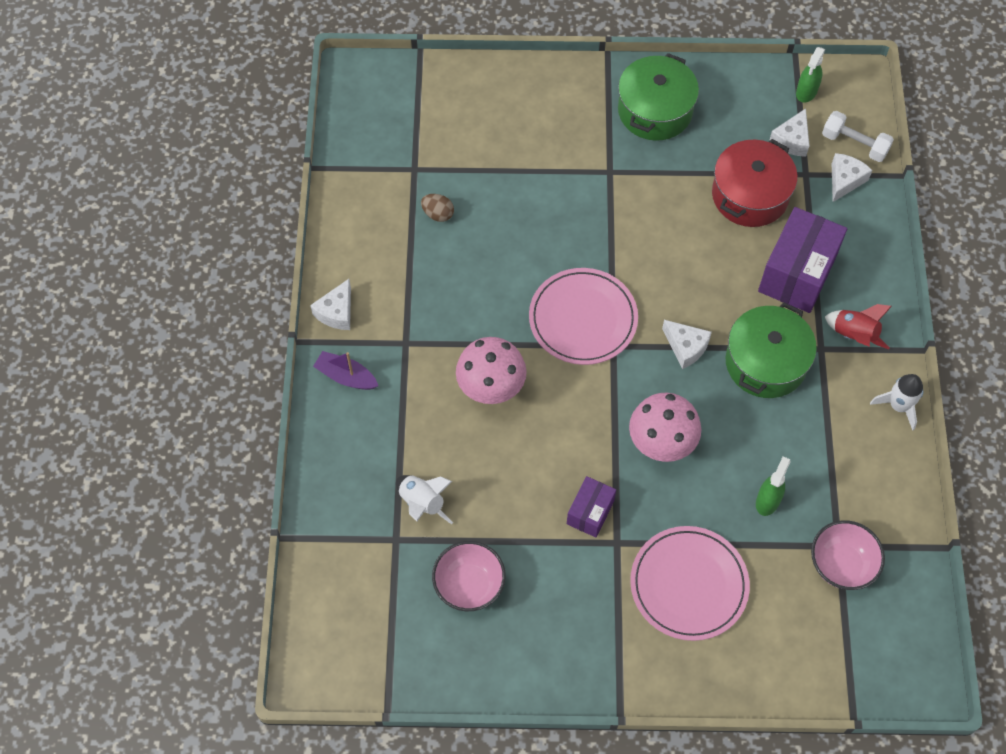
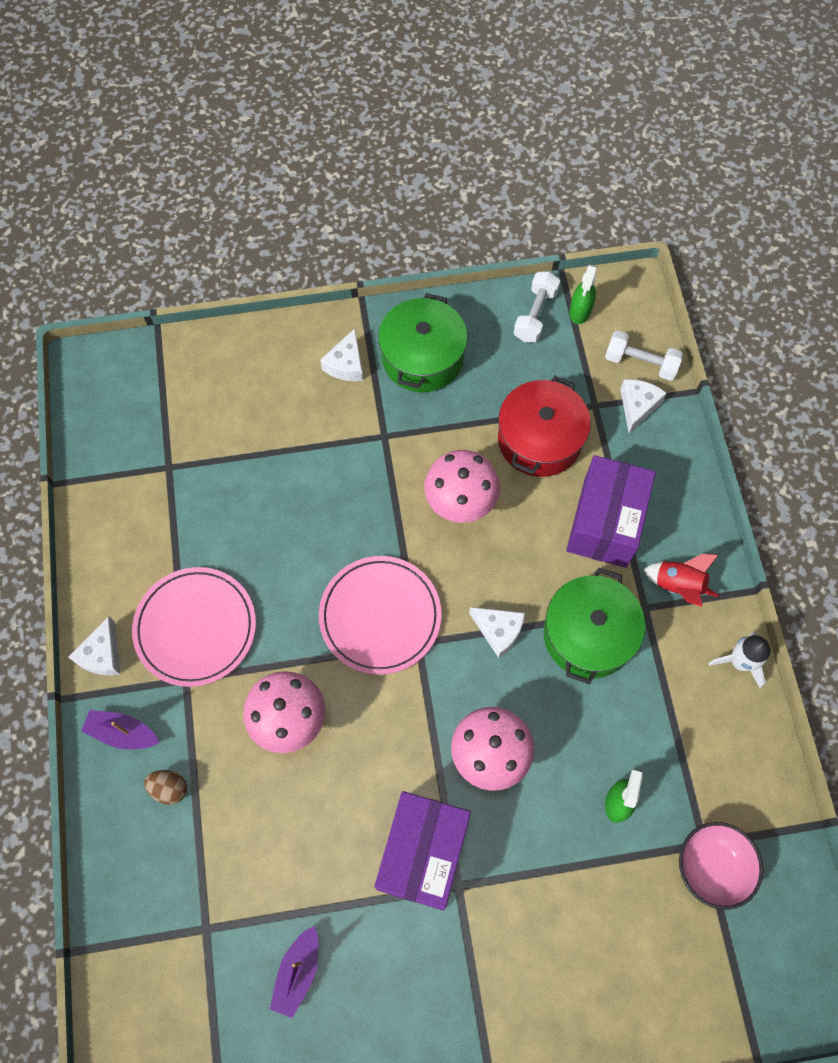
camera: 10 degrees left, 5 degrees up
white rocket [396,475,453,524] -> none
brown egg [421,194,454,222] -> brown egg moved to [144,770,187,805]
pink bowl [432,541,506,611] -> purple boat [270,926,319,1018]
purple box [567,476,616,537] -> purple box [374,791,471,910], size x1.83
pink plate [630,526,750,641] -> pink plate moved to [132,567,256,687]
white cheese [769,108,810,157] -> white cheese moved to [320,328,363,381]
none -> pink mushroom [424,450,500,523]
none -> white dumbbell [514,271,560,342]

